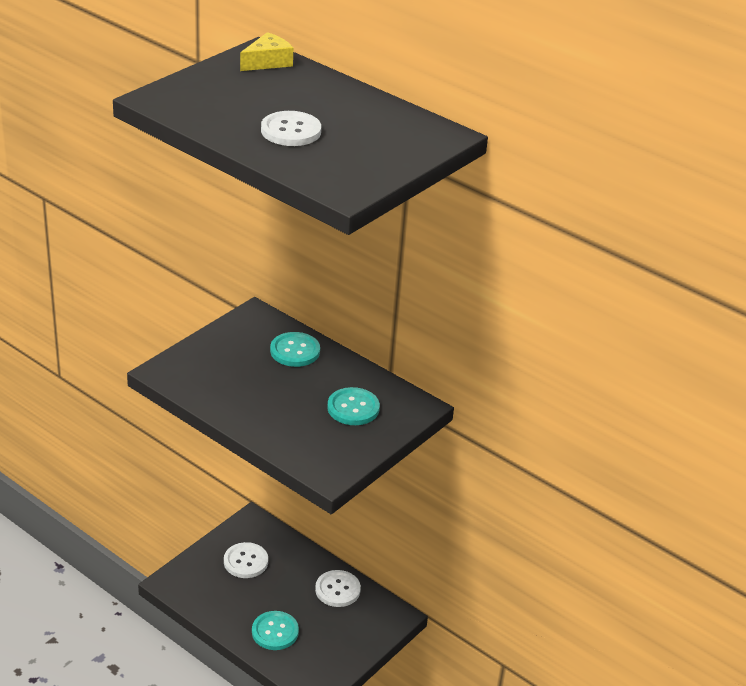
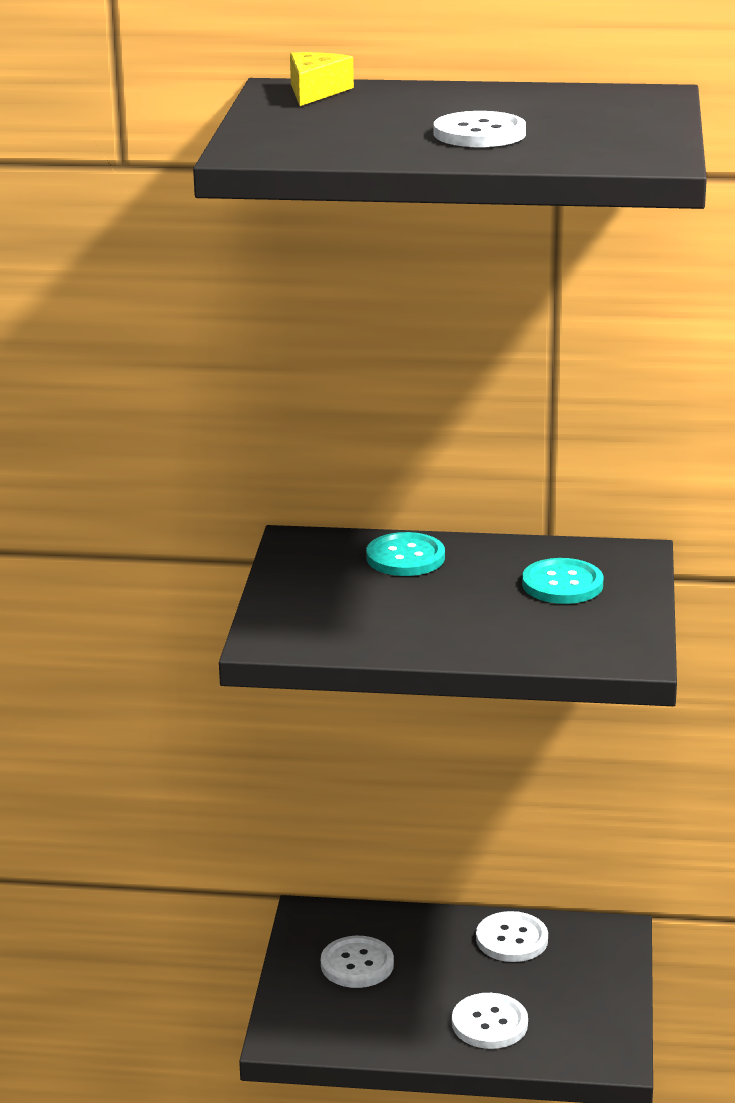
camera: 30 degrees left, 10 degrees down
turquoise button [252,611,299,650] -> white button [452,993,528,1049]

